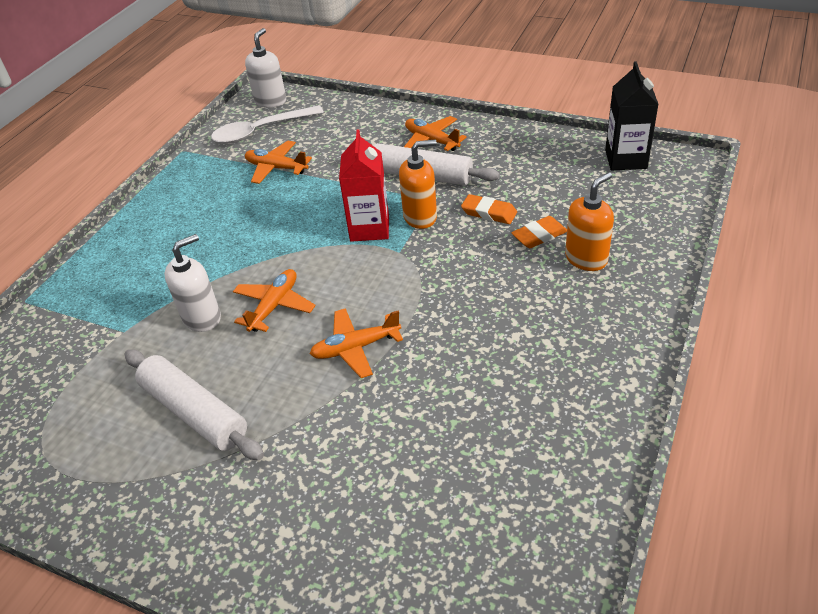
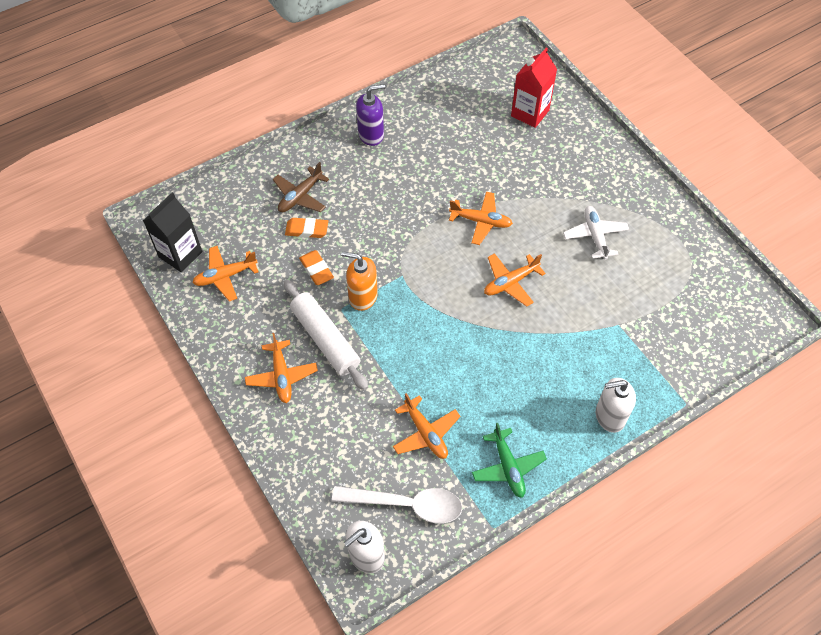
camera: 150 degrees left, 15 degrees up
white rolling pin [124,350,264,460] -> white plane [563,206,629,260]
white soap dispenser [164,234,221,332] -> white soap dispenser moved to [596,378,636,432]
red carton [339,129,389,242] -> red carton moved to [511,47,557,128]
orange soap dispenser [565,172,614,271] -> brown plane [273,162,329,212]
none -> orange plane [192,246,259,302]
none -> purple soap dispenser [356,84,385,146]
none -> green plane [472,423,547,498]

